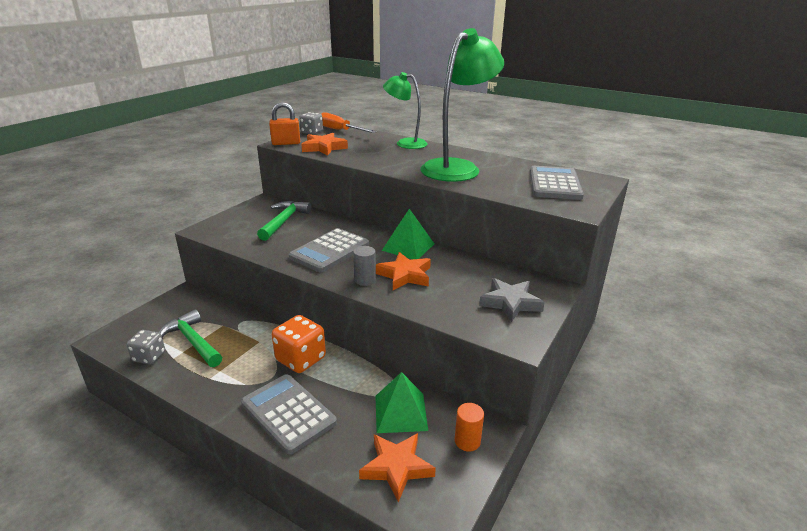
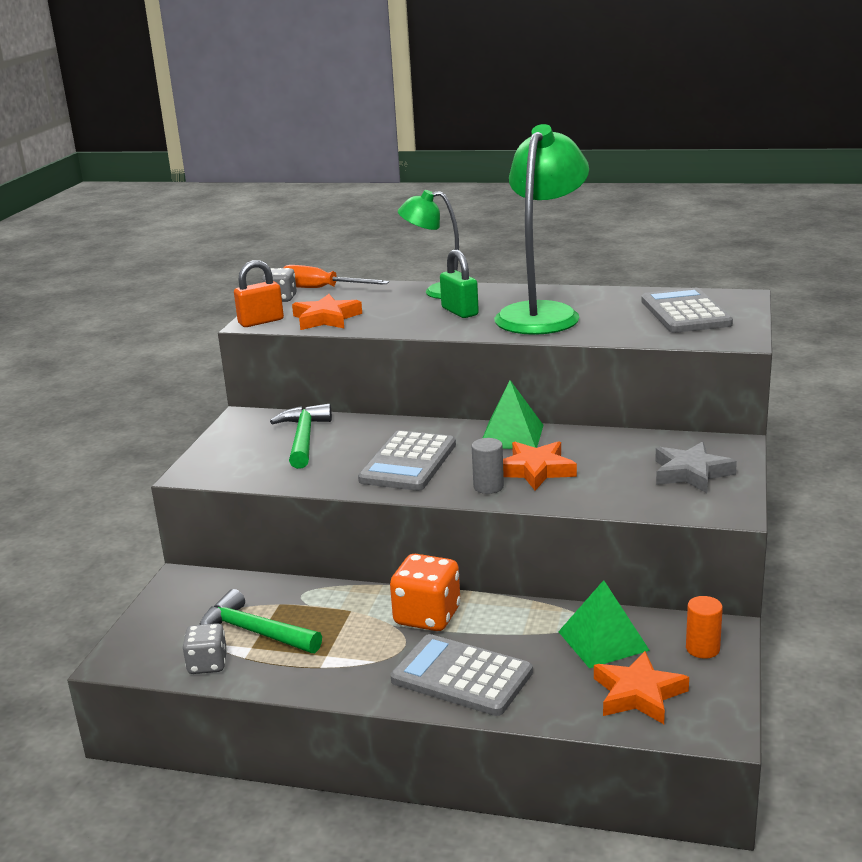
camera: 15 degrees left, 5 degrees down
none -> green padlock [440,249,479,318]

